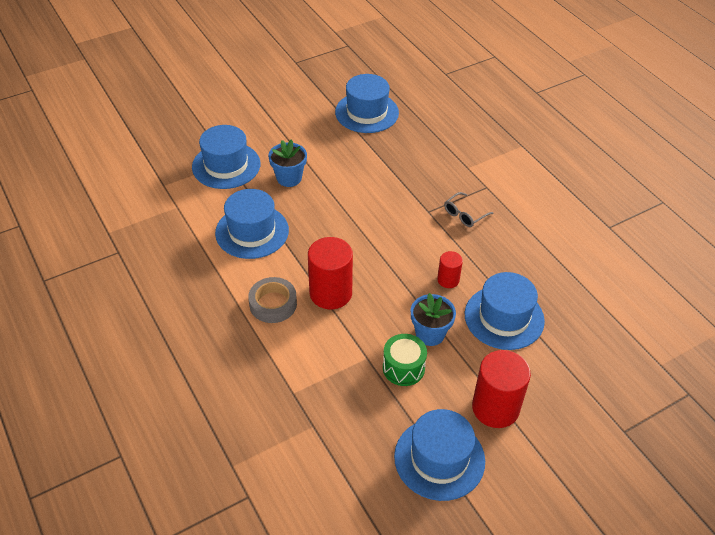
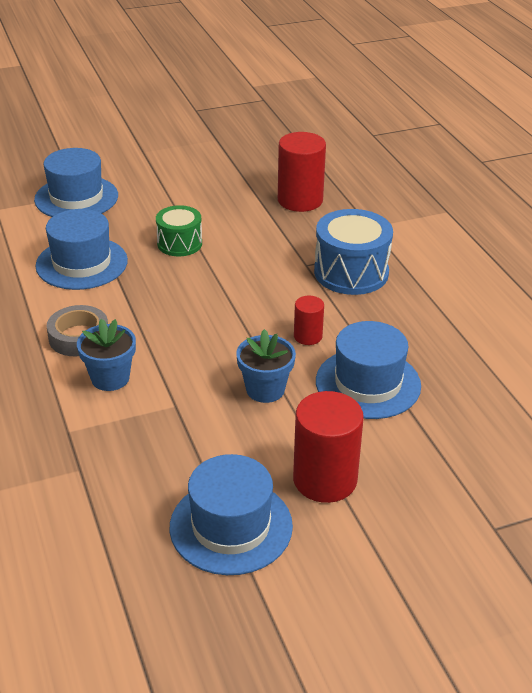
camera: 10 degrees right, 10 degrees down
blue flower pot [268,139,307,187] -> blue flower pot moved to [77,319,136,391]
red cylinder [308,237,353,309] -> red cylinder moved to [278,132,326,212]
blue hat [335,74,399,133] -> none
green drum [383,334,427,386] -> green drum moved to [156,205,202,256]
grey glasses [444,192,494,227] -> blue drum [314,209,393,295]

